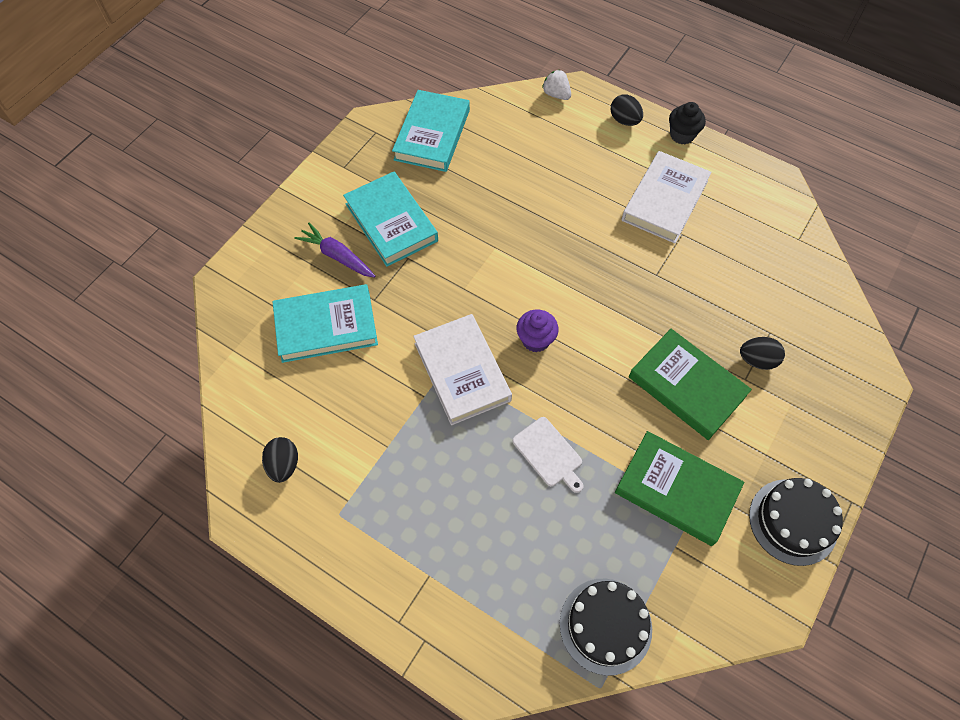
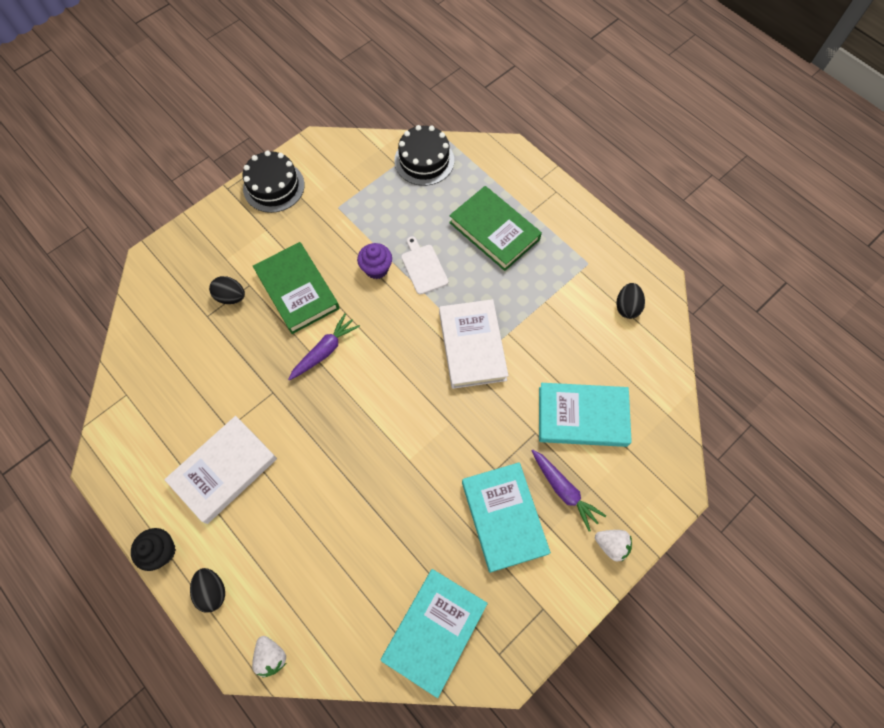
camera: 165 degrees left, 5 degrees up
purple cupcake [517,310,559,352] -> purple cupcake moved to [357,243,392,279]
green book [615,431,744,546] -> green book moved to [449,186,542,271]
none -> purple carrot [288,313,360,381]
none -> white strawberry [595,530,632,562]

